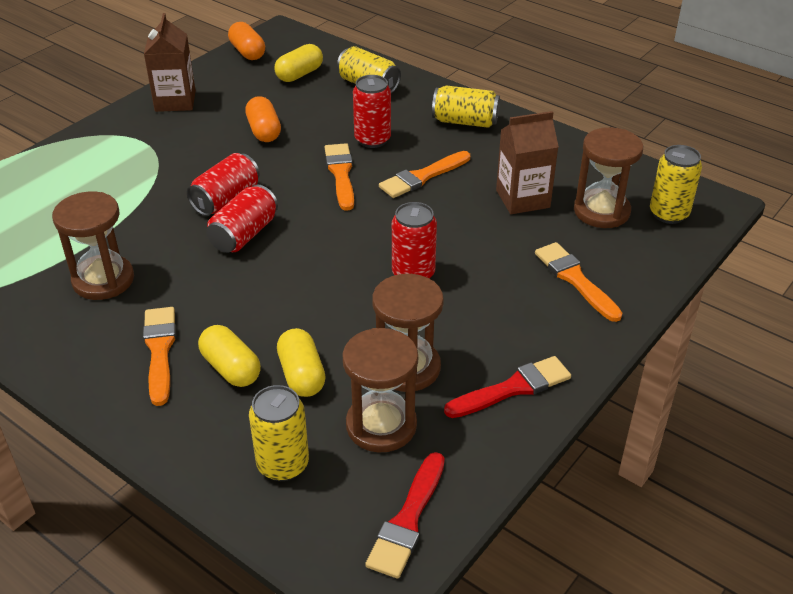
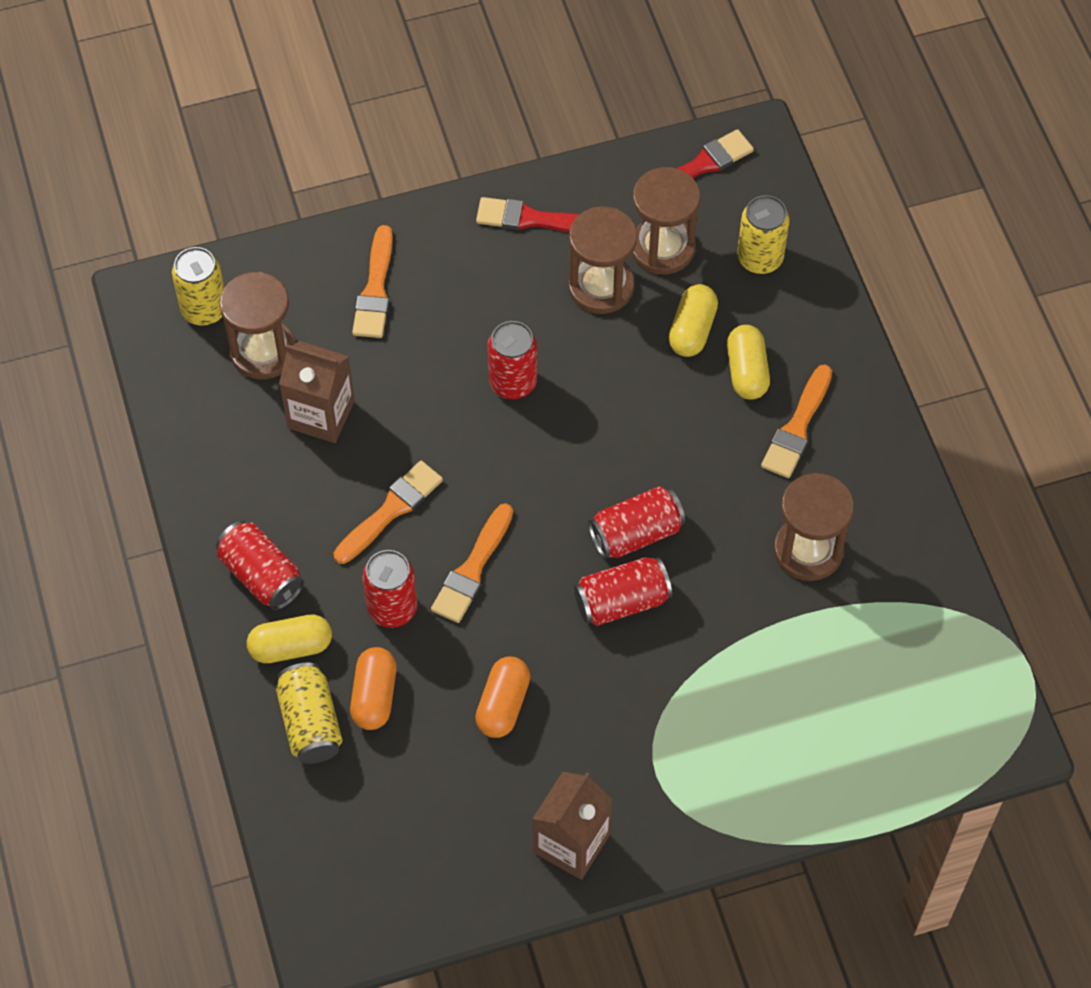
camera: 145 degrees left, 20 degrees up
orange capsule [228,22,265,60] -> orange capsule moved to [350,647,397,730]
yellow capsule [274,44,323,82] -> yellow capsule moved to [247,614,332,663]
orange brush [379,151,470,198] -> orange brush turned 45 degrees counterclockwise [334,461,443,564]
yellow can [432,86,500,128] -> red can [216,521,304,610]

